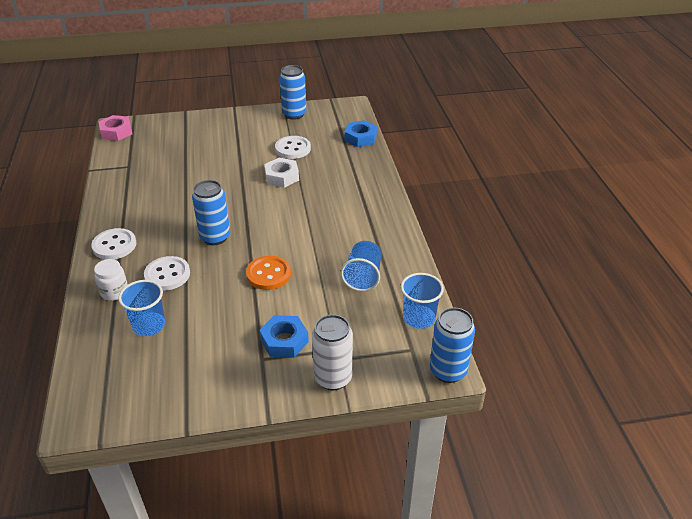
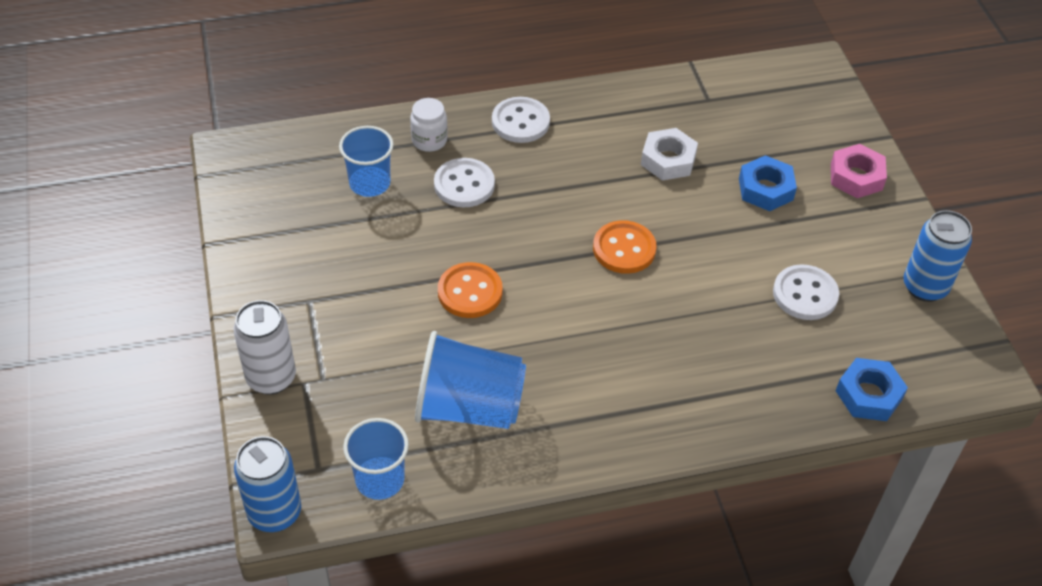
camera: 85 degrees right, 10 degrees up
pink nut [99,115,132,141] -> pink nut moved to [831,144,887,198]
blue can [192,180,230,245] -> none
blue nut [259,315,309,358] -> blue nut moved to [739,155,797,211]
white nut [264,158,299,188] -> white nut moved to [641,128,698,181]
blue cup [341,241,382,291] -> blue cup [415,331,526,429], size x1.51
none -> orange button [593,220,657,274]

